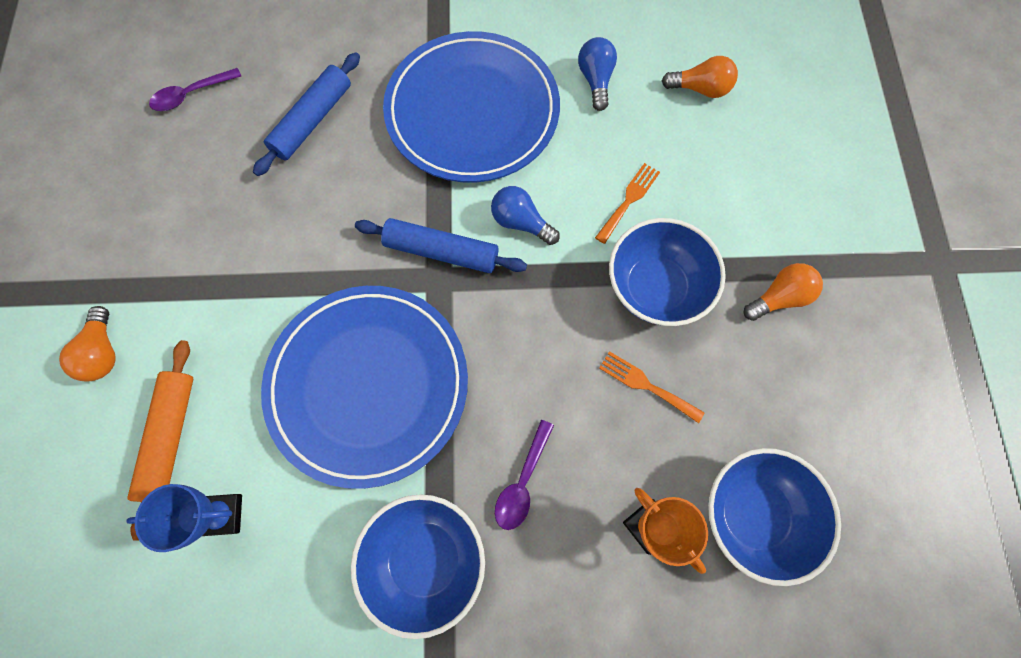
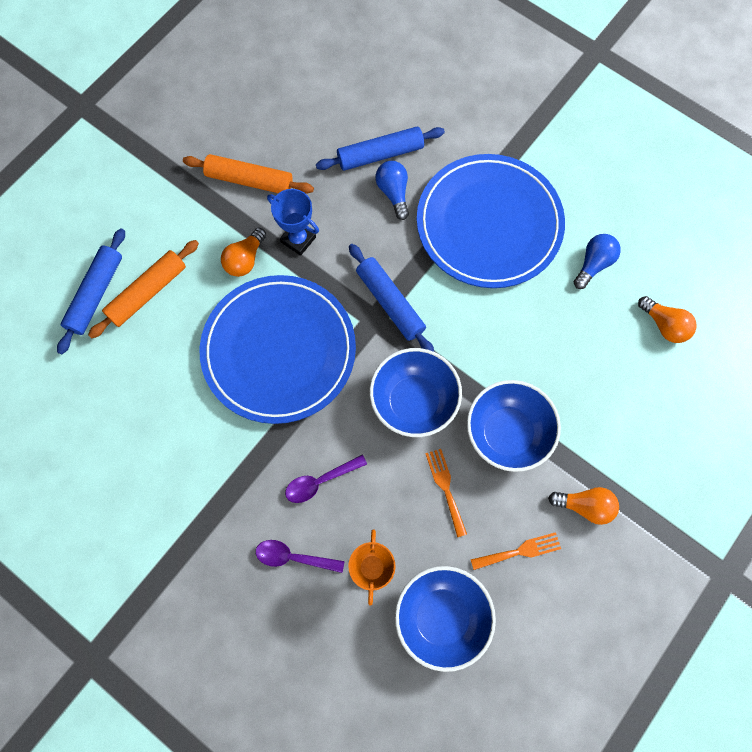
camera: 40 degrees right, 0 degrees up
orange light bulb [59,306,116,381] -> orange light bulb moved to [221,228,266,277]
blue trophy [126,484,242,552] -> blue trophy moved to [267,189,319,256]
purple spoon [149,68,241,111] -> purple spoon moved to [256,540,345,573]
blue bowl [351,494,485,639] -> blue bowl moved to [370,348,462,437]
blue light bulb [491,186,560,245] -> blue light bulb moved to [375,161,409,220]
orange fork [595,163,660,244] -> orange fork moved to [471,532,561,570]
none -> blue rolling pin [57,228,125,354]
none -> orange rolling pin [183,154,314,193]

